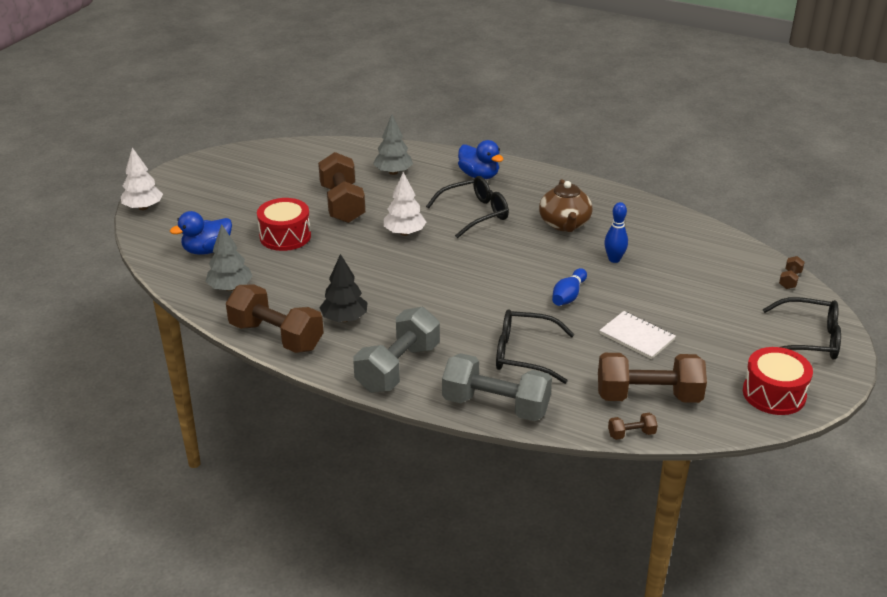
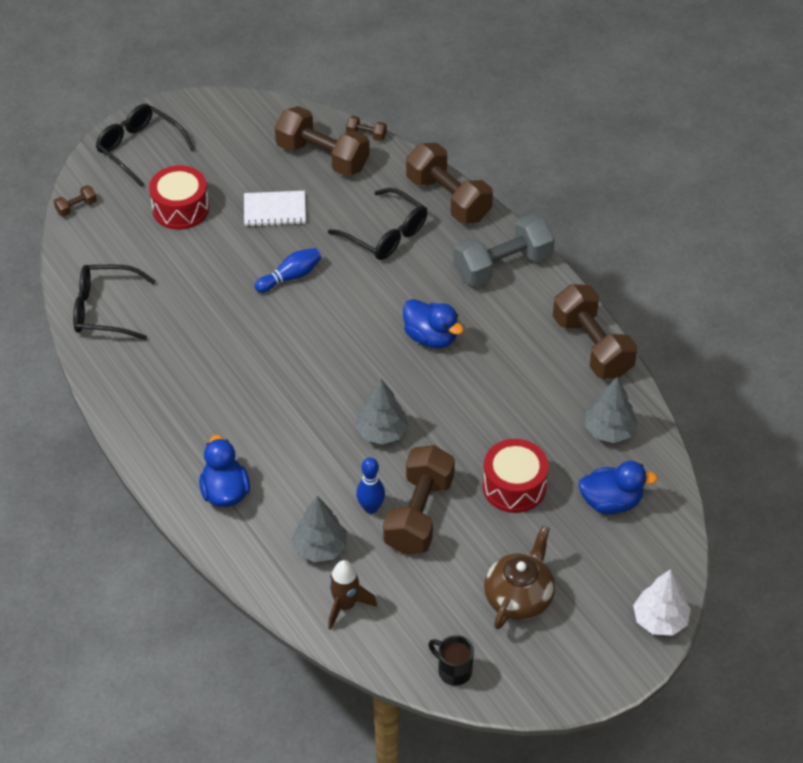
camera: 150 degrees left, 15 degrees up
black tree [319,254,368,322] -> none
white tree [384,172,426,236] -> grey tree [355,379,408,445]
black glasses [426,176,509,238] -> black glasses moved to [73,265,156,340]
grey dumbbell [442,353,552,421] -> brown dumbbell [406,143,493,223]
brown teapot [539,179,592,232] -> brown teapot moved to [484,526,555,629]
white notebook [599,311,676,359] -> white notebook turned 75 degrees counterclockwise [244,191,306,227]
blue bowling pin [604,202,628,263] -> blue bowling pin moved to [356,457,385,514]
red drum [743,347,813,415] -> red drum moved to [149,165,209,230]
none -> brown rocket [328,560,377,630]
none -> blue duck [403,299,464,348]
none -> black mug [428,635,474,686]

